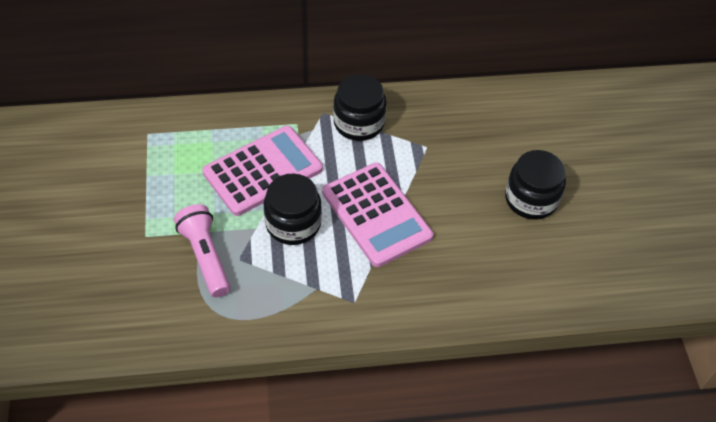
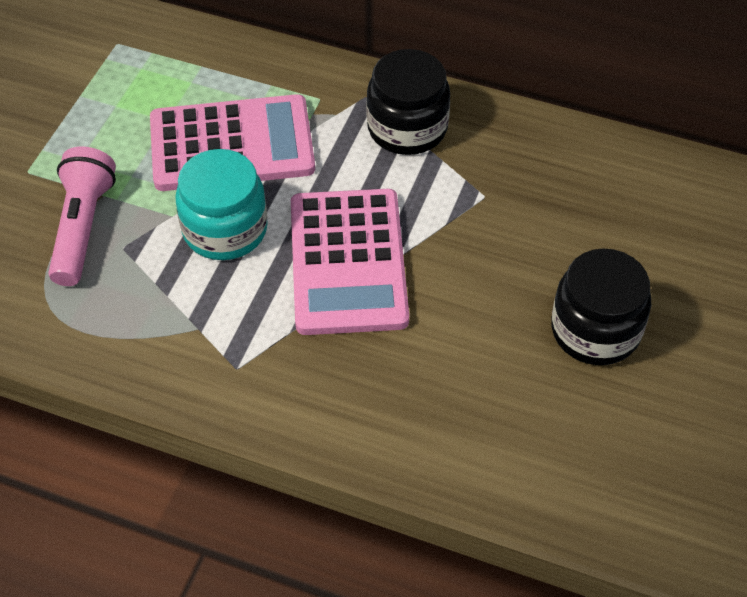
camera: 30 degrees right, 0 degrees up
black jar [264,173,322,245] -> turquoise jar [175,149,268,260]

